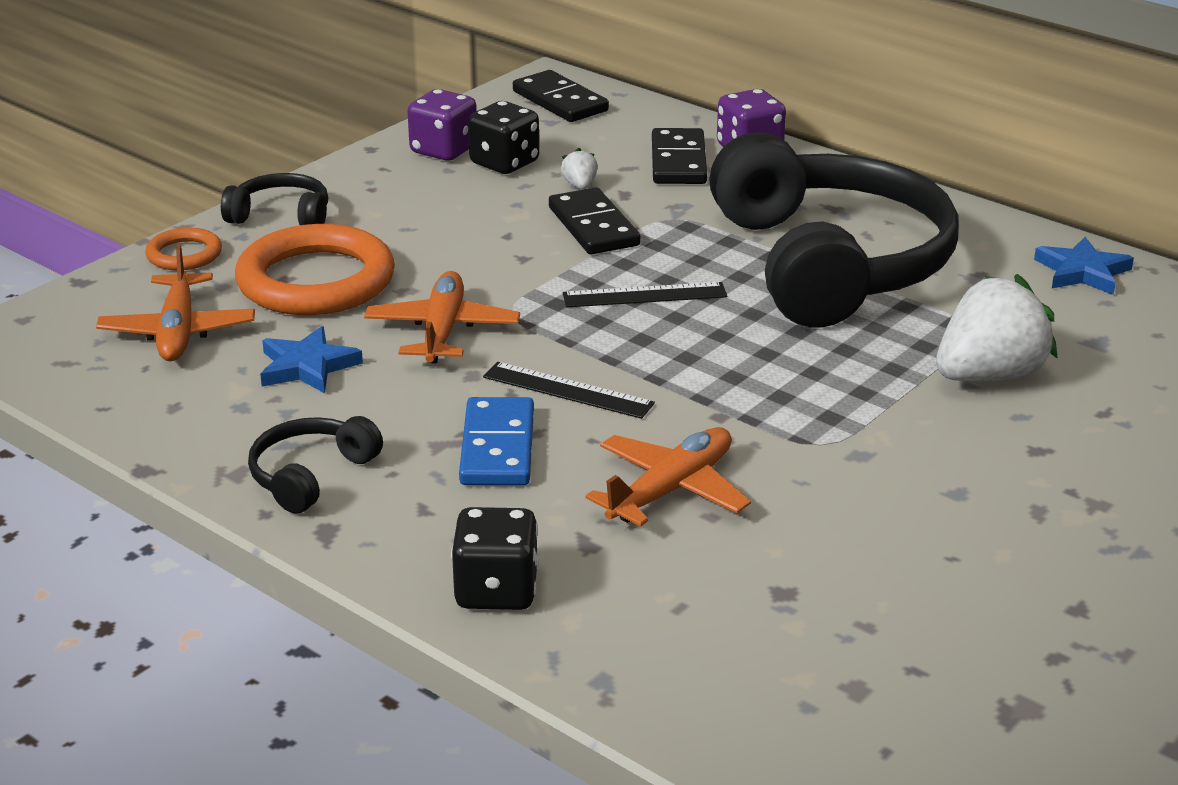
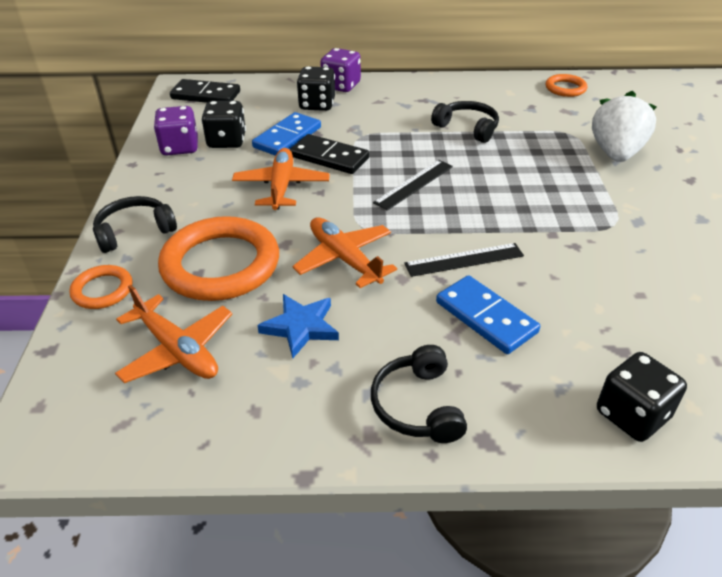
camera: 40 degrees left, 10 degrees up
white strawberry [561,148,598,190] -> blue domino [252,112,321,156]
orange plane [585,427,751,526] -> orange plane moved to [232,148,330,210]
black domino [652,128,707,184] -> black dice [297,66,335,111]
black headphones [709,132,959,328] -> black headphones [431,101,499,143], size x0.41
blue star [1034,237,1134,295] -> orange ring [546,74,587,97]

